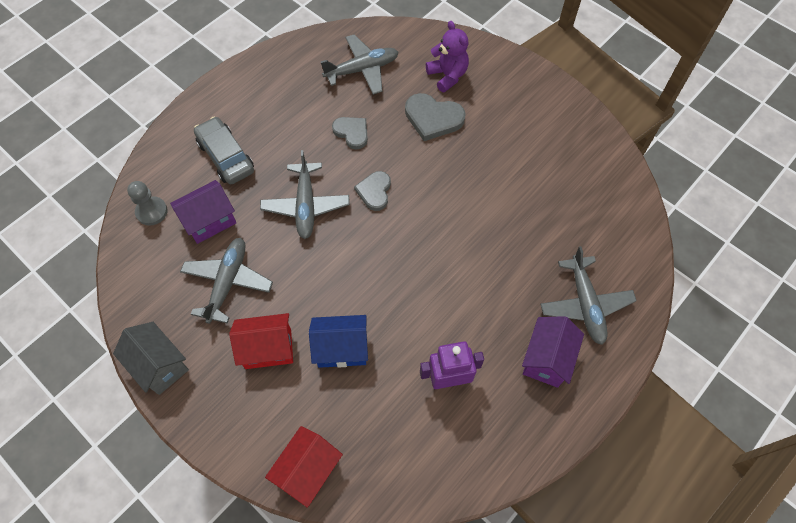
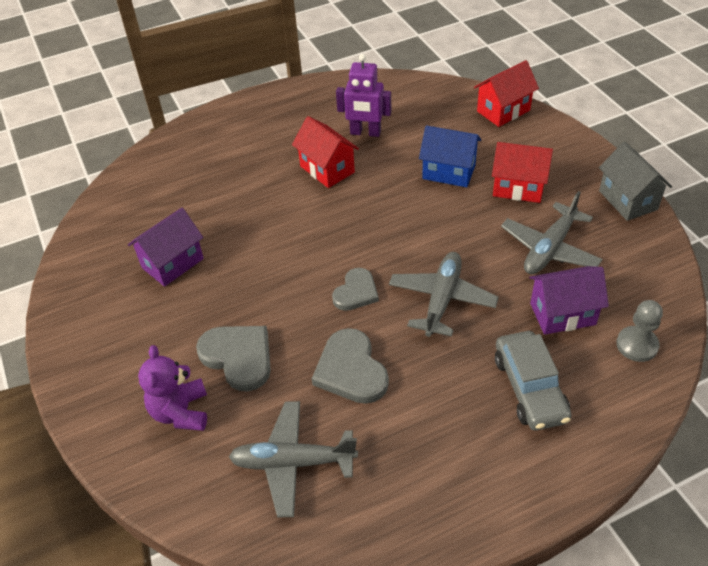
camera: 155 degrees left, 15 degrees down
grey heart [332,117,368,149] -> grey heart [312,328,389,404], size x1.51
purple house [522,316,584,388] -> purple house moved to [128,208,204,287]
grey plane [540,246,637,345] -> none
none -> red house [292,116,359,188]

